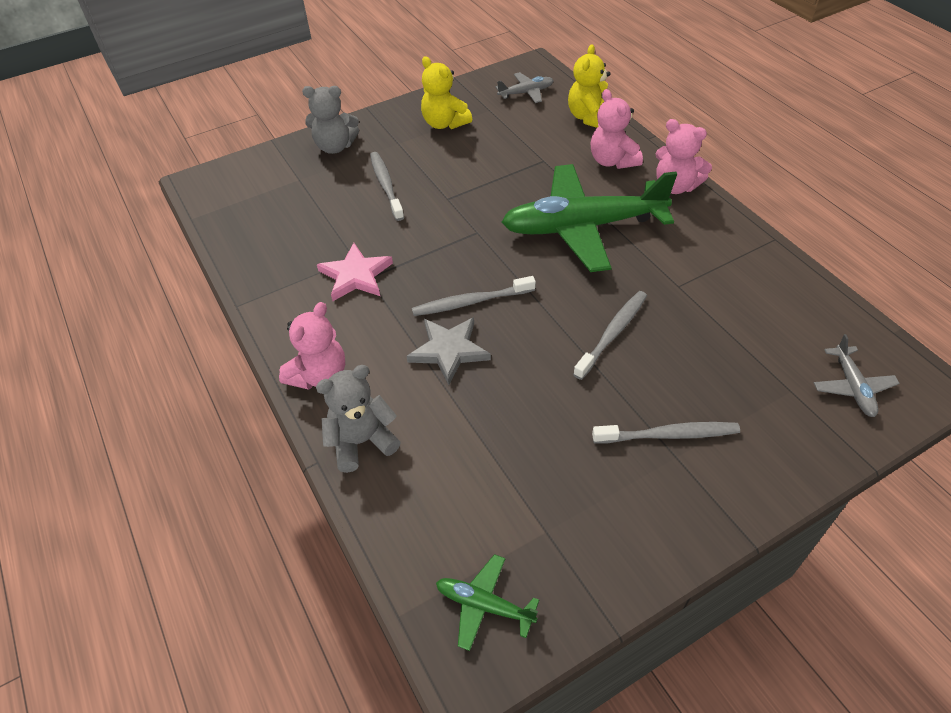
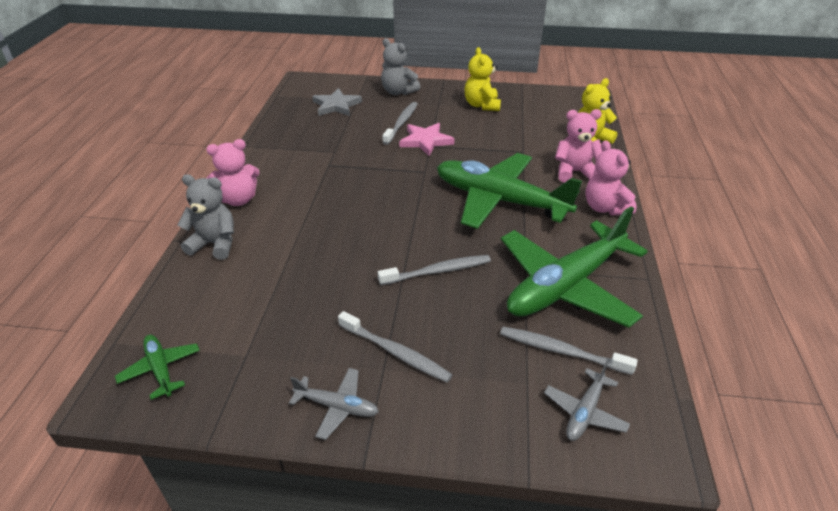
camera: 35 degrees right, 10 degrees down
pink star [317,243,393,301] -> pink star moved to [399,123,455,156]
grey star [407,317,491,385] -> grey star moved to [312,88,362,116]
grey toothbrush [412,276,536,316] -> grey toothbrush moved to [500,327,638,375]
grey plane [496,72,554,103] -> grey plane moved to [289,368,379,440]
pink teddy bear [591,89,643,169] -> pink teddy bear turned 75 degrees clockwise [555,109,603,183]
none -> green plane [501,206,648,328]

